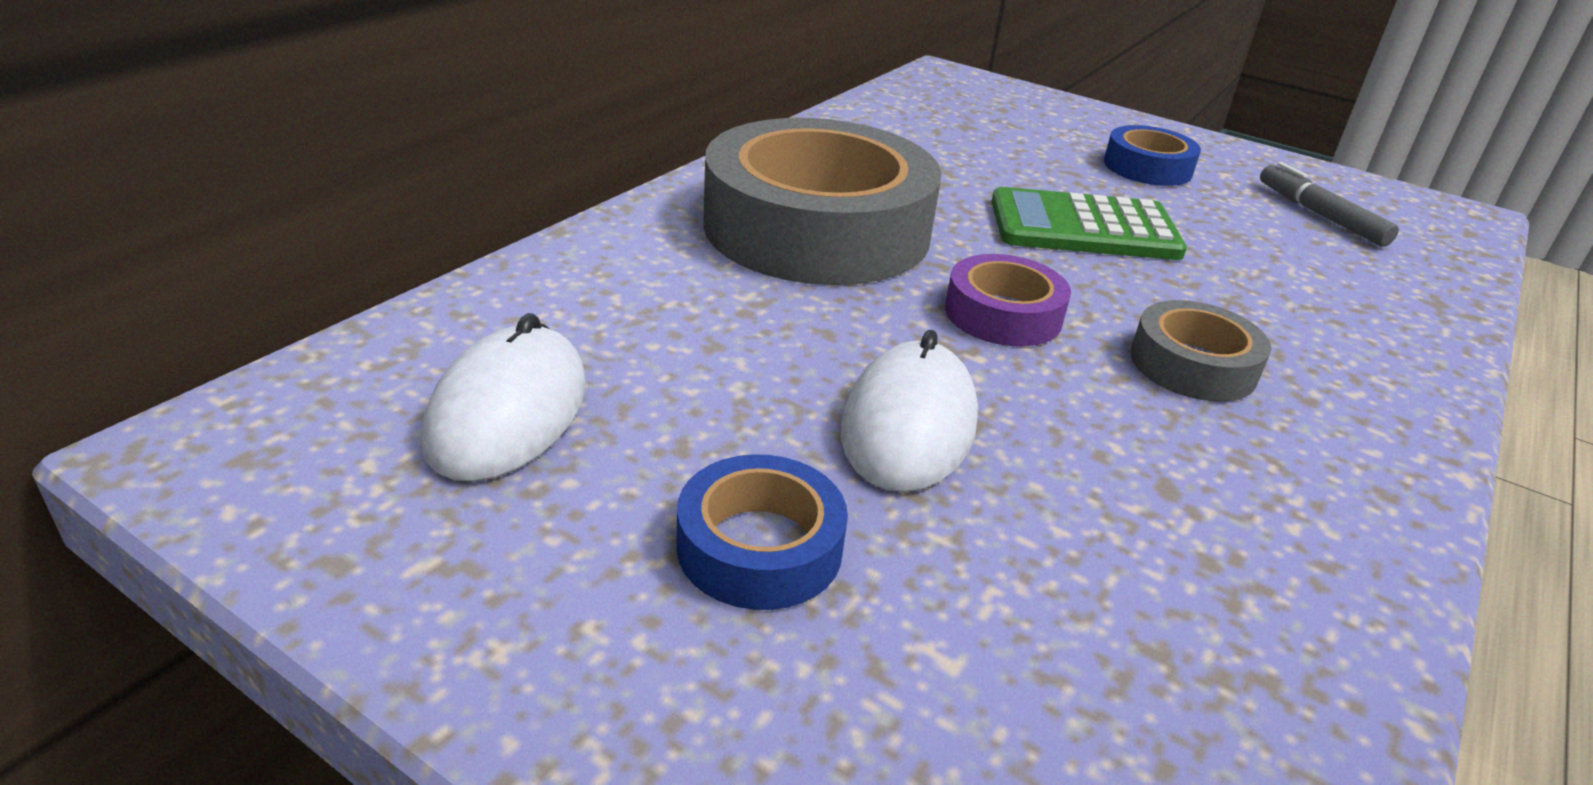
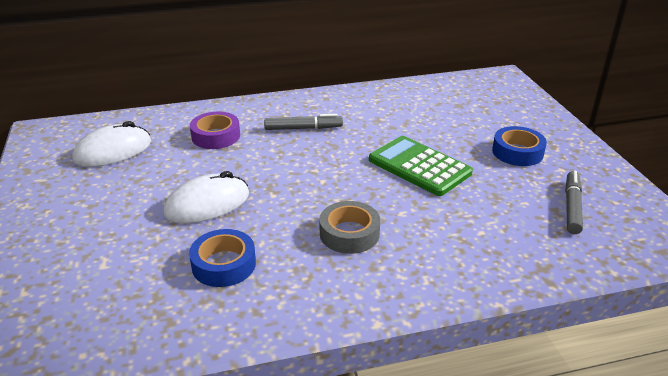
camera: 45 degrees right, 0 degrees up
blue tape [677,454,848,610] -> blue tape moved to [189,229,256,287]
grey tape [703,118,942,285] -> grey marker [264,114,343,130]
purple tape [945,254,1071,346] -> purple tape moved to [190,112,240,149]

